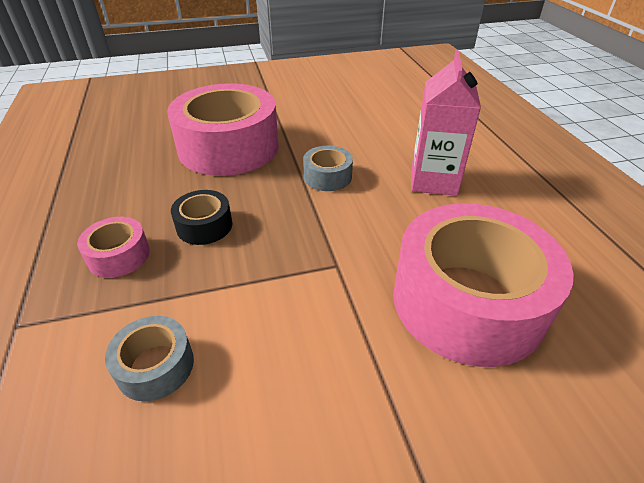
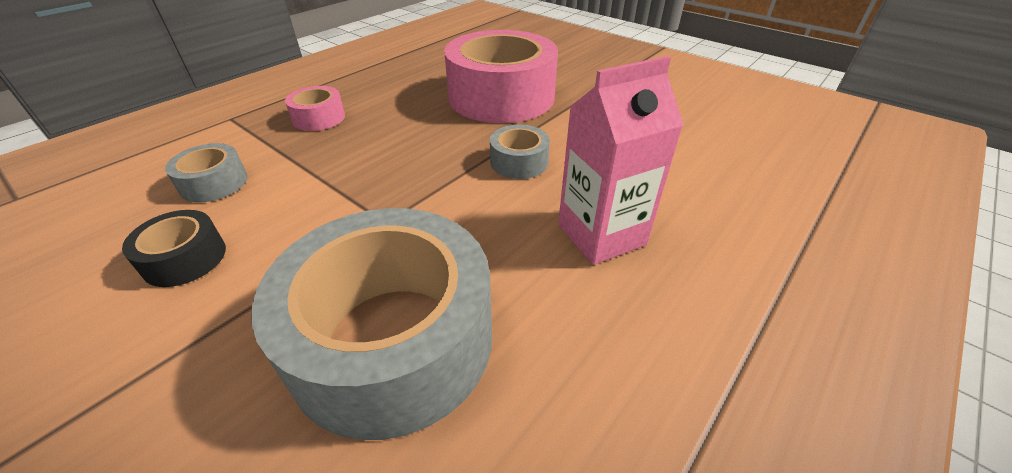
camera: 55 degrees right, 0 degrees up
black tape [171,190,232,245] -> black tape moved to [122,210,226,287]
pink tape [393,203,574,367] -> grey tape [251,208,492,440]

